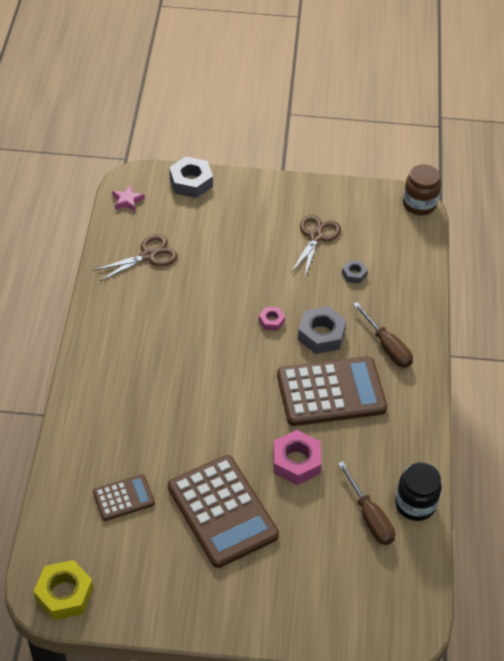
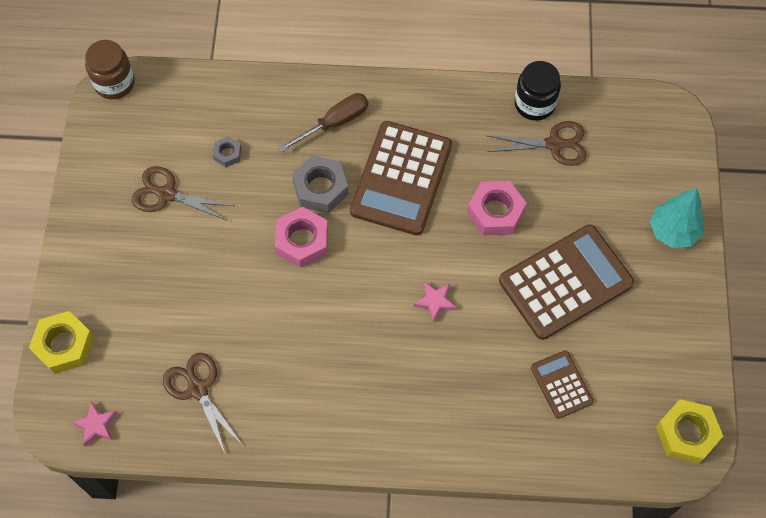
camera: 90 degrees left, 15 degrees up
grey nut [169,157,213,198] -> yellow nut [29,311,94,374]
pink nut [259,307,285,331] -> pink nut [275,207,328,268], size x1.88
brown calculator [277,356,387,426] -> brown calculator turned 150 degrees counterclockwise [350,121,452,235]
brown screwdriver [338,461,395,545] -> brown scissors [486,121,587,166]
none -> pink star [413,282,456,323]
none -> turquoise tree [650,188,703,248]

